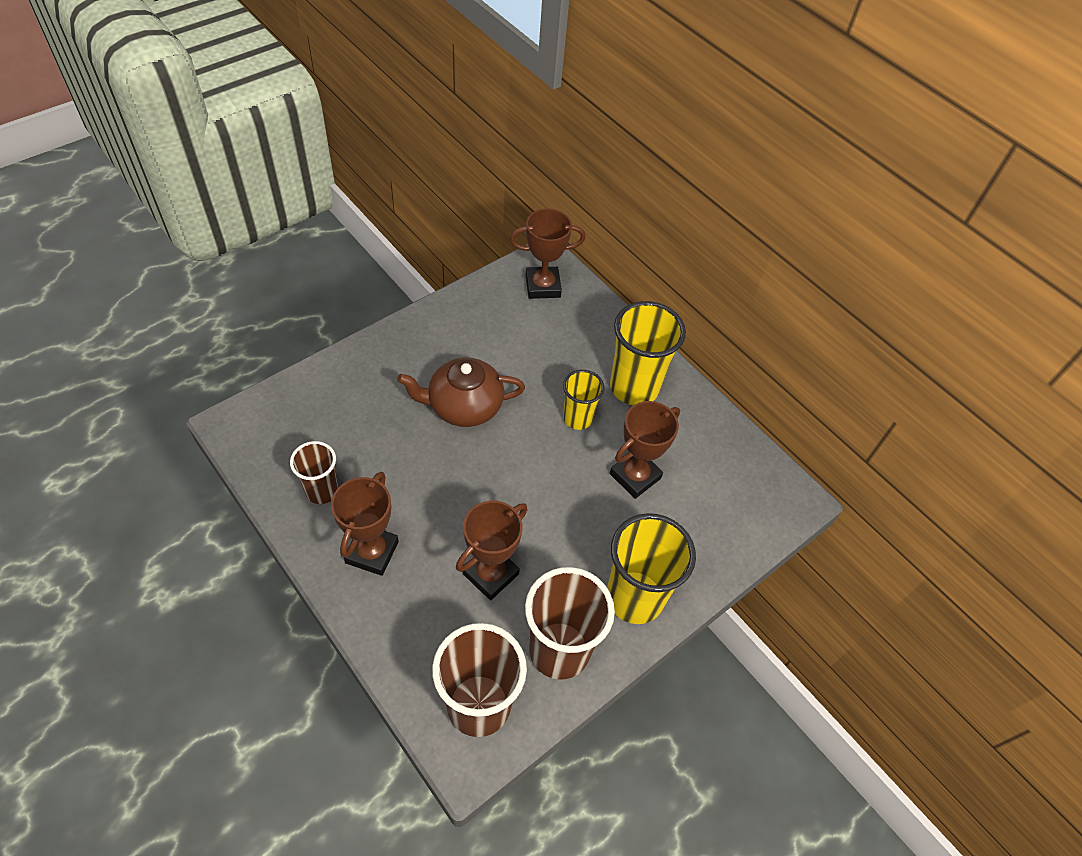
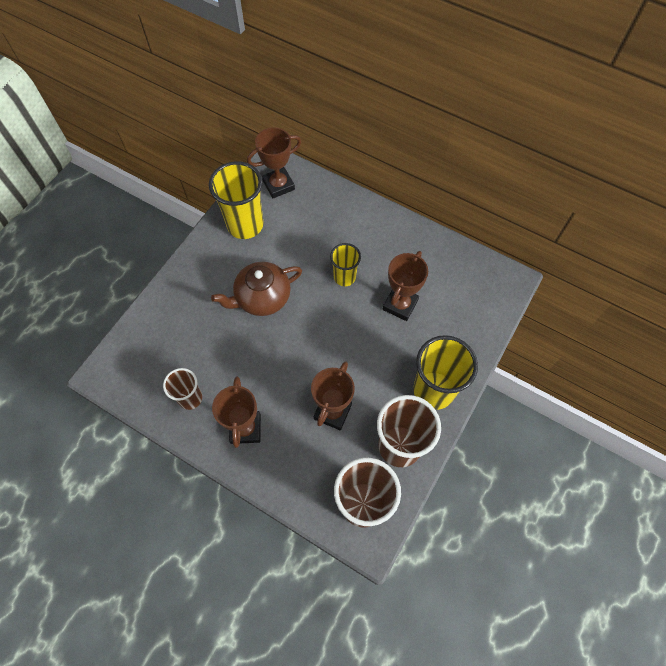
camera: 15 degrees left, 10 degrees up
yellow cup [610,301,686,405] -> yellow cup moved to [209,161,264,239]

